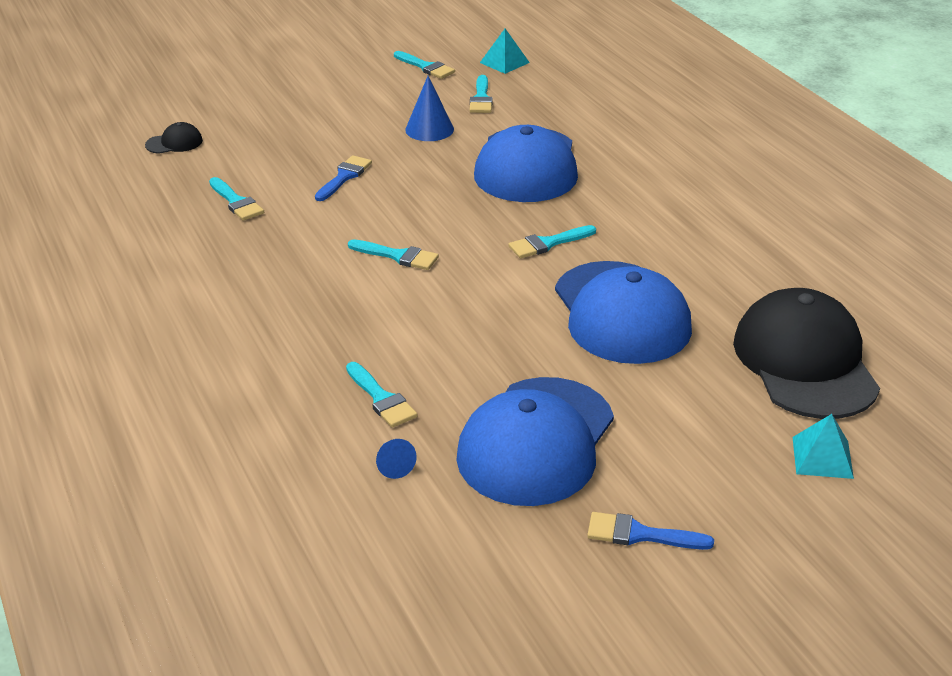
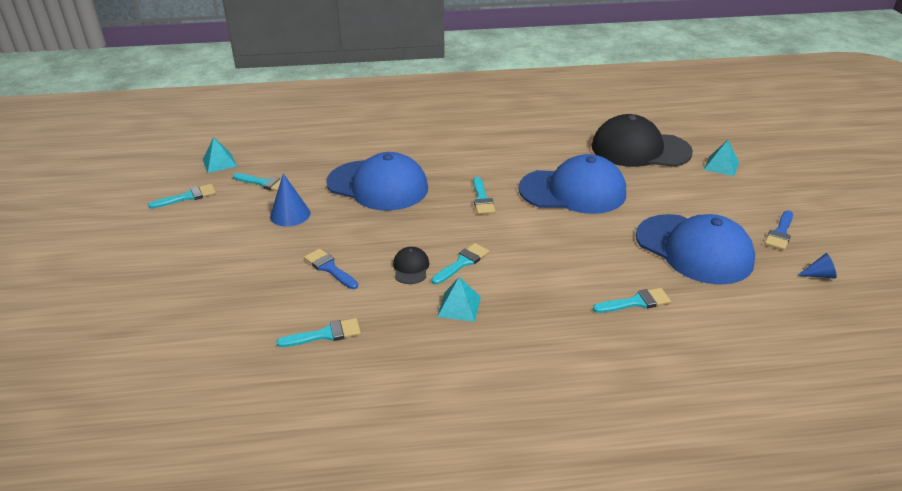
camera: 70 degrees left, 0 degrees up
black cap [145,122,203,154] -> black cap moved to [393,247,429,284]
blue cone [376,439,417,479] -> blue cone moved to [797,253,837,279]
none -> turquoise pyramid [437,277,481,322]

